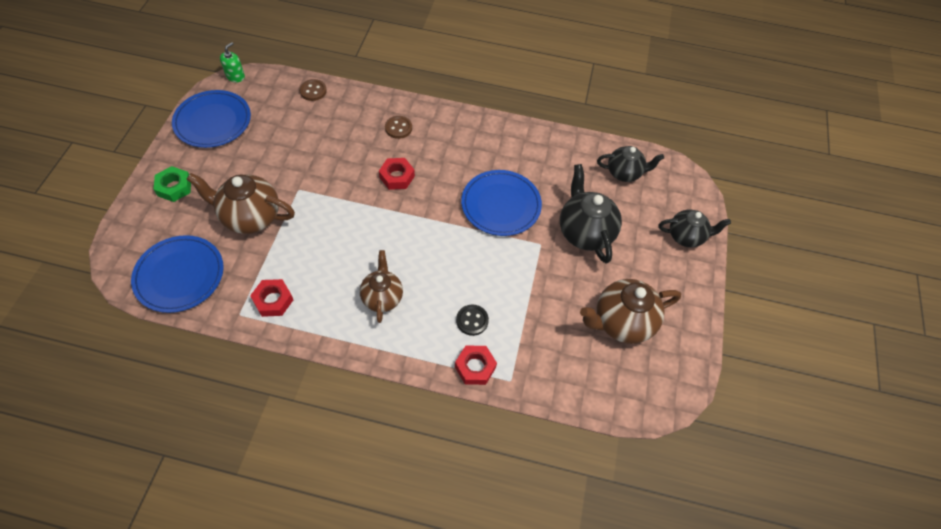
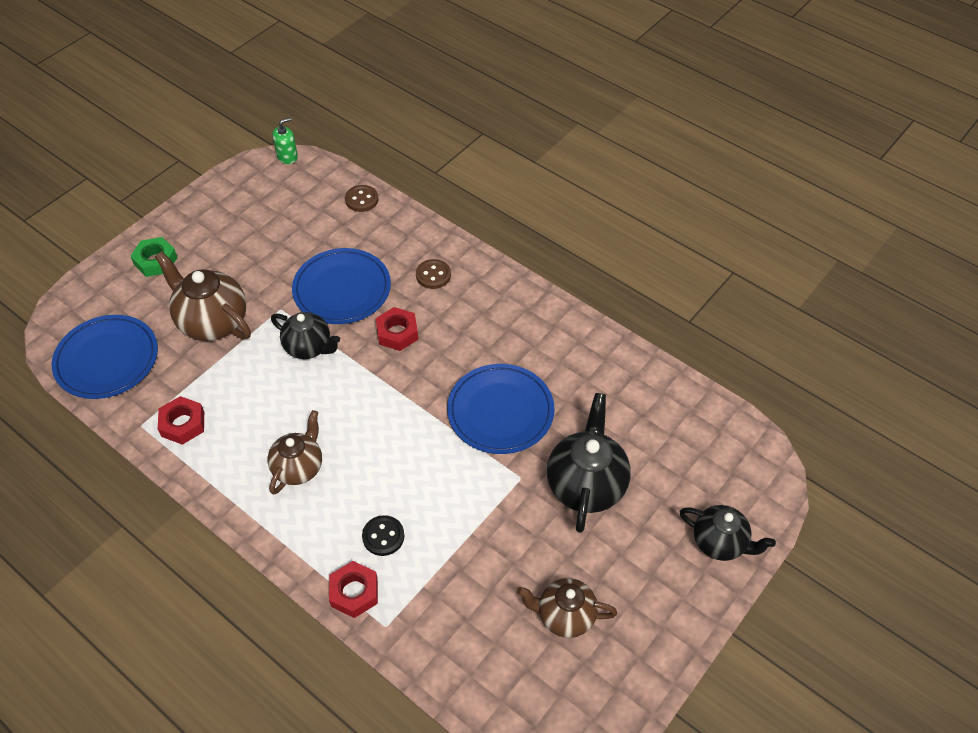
camera: 30 degrees right, 5 degrees down
blue plate [172,90,251,148] -> blue plate moved to [292,248,391,324]
brown teapot [580,279,681,344] -> brown teapot [517,578,617,638], size x0.66
black teapot [597,146,664,182] -> black teapot moved to [271,312,340,359]

